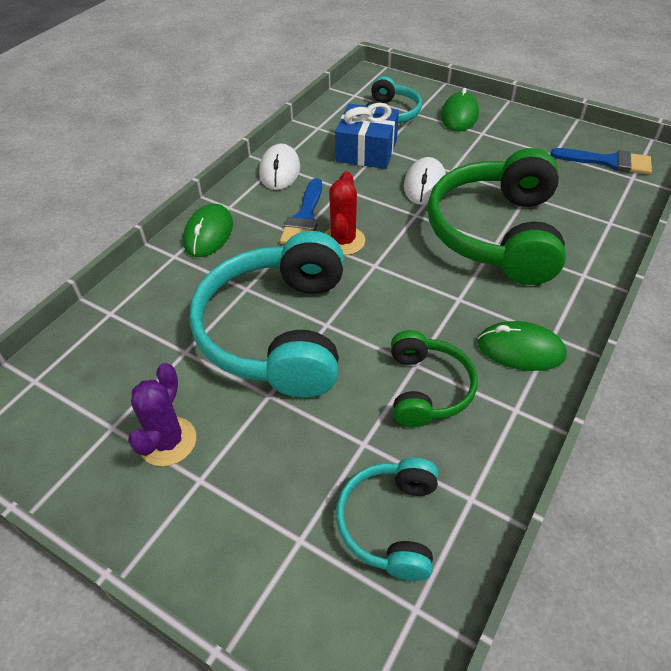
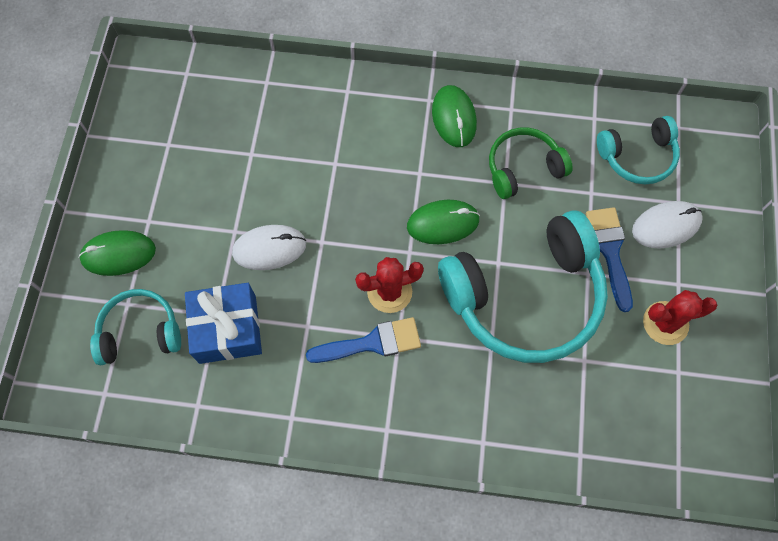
camera: 115 degrees left, 20 degrees up
purple cactus [128,363,196,466] -> red cactus [643,290,717,345]
green mouse [183,204,233,257] -> green mouse moved to [407,200,480,244]
white mouse [259,143,300,190] -> white mouse moved to [632,201,703,249]
green headphones [428,148,566,285] -> none
blue brush [550,148,652,174] -> blue brush moved to [586,207,633,312]

